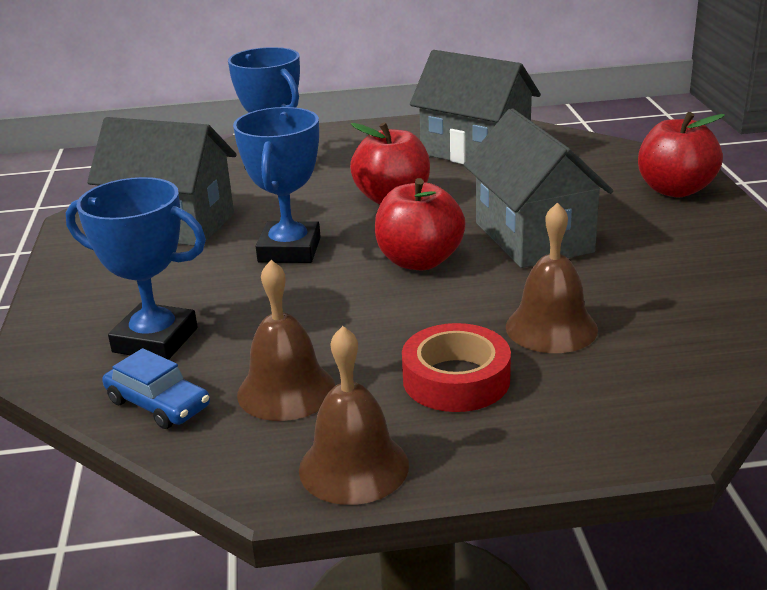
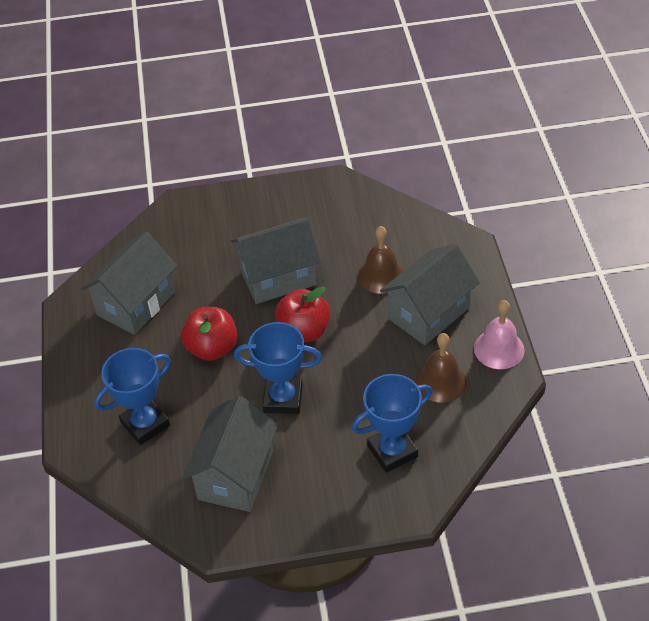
camera: 90 degrees left, 20 degrees up
blue trophy [66,177,206,360] -> blue trophy turned 45 degrees clockwise [352,374,432,473]
blue car [102,348,210,429] -> none
brown bell [299,326,409,505] -> pink bell [474,300,525,369]
red tape [402,323,511,412] -> grey house [380,244,480,345]
red apple [638,112,725,197] -> none

